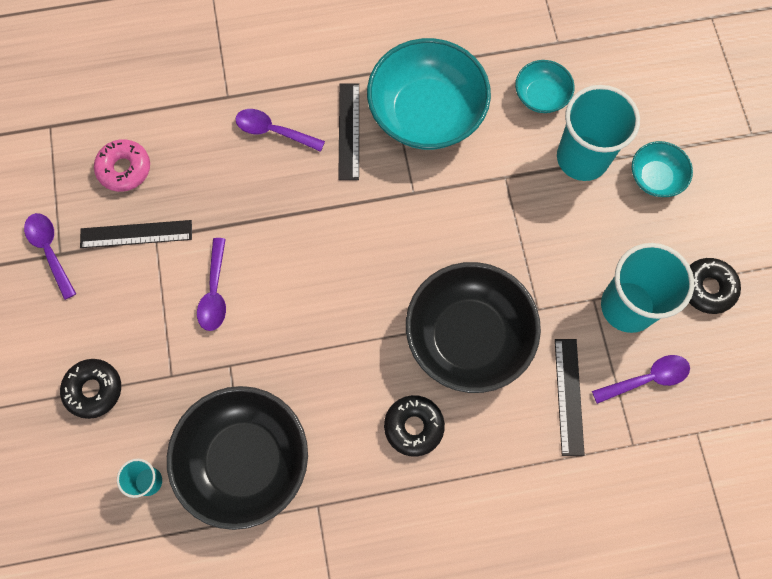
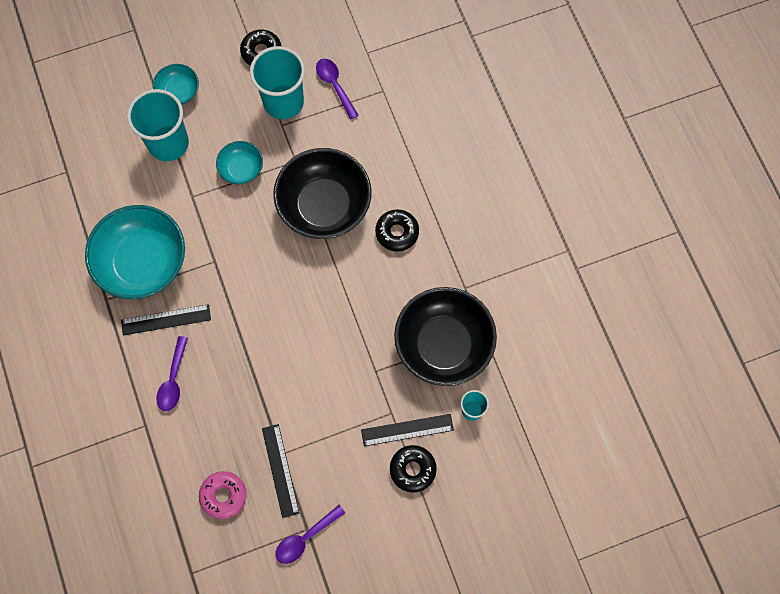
camera: 100 degrees left, 0 degrees up
purple spoon [197,238,226,331] -> none
turquoise bowl [515,60,575,113] -> turquoise bowl moved to [216,141,263,184]
black ruler [555,339,585,456] -> black ruler moved to [361,414,454,446]

